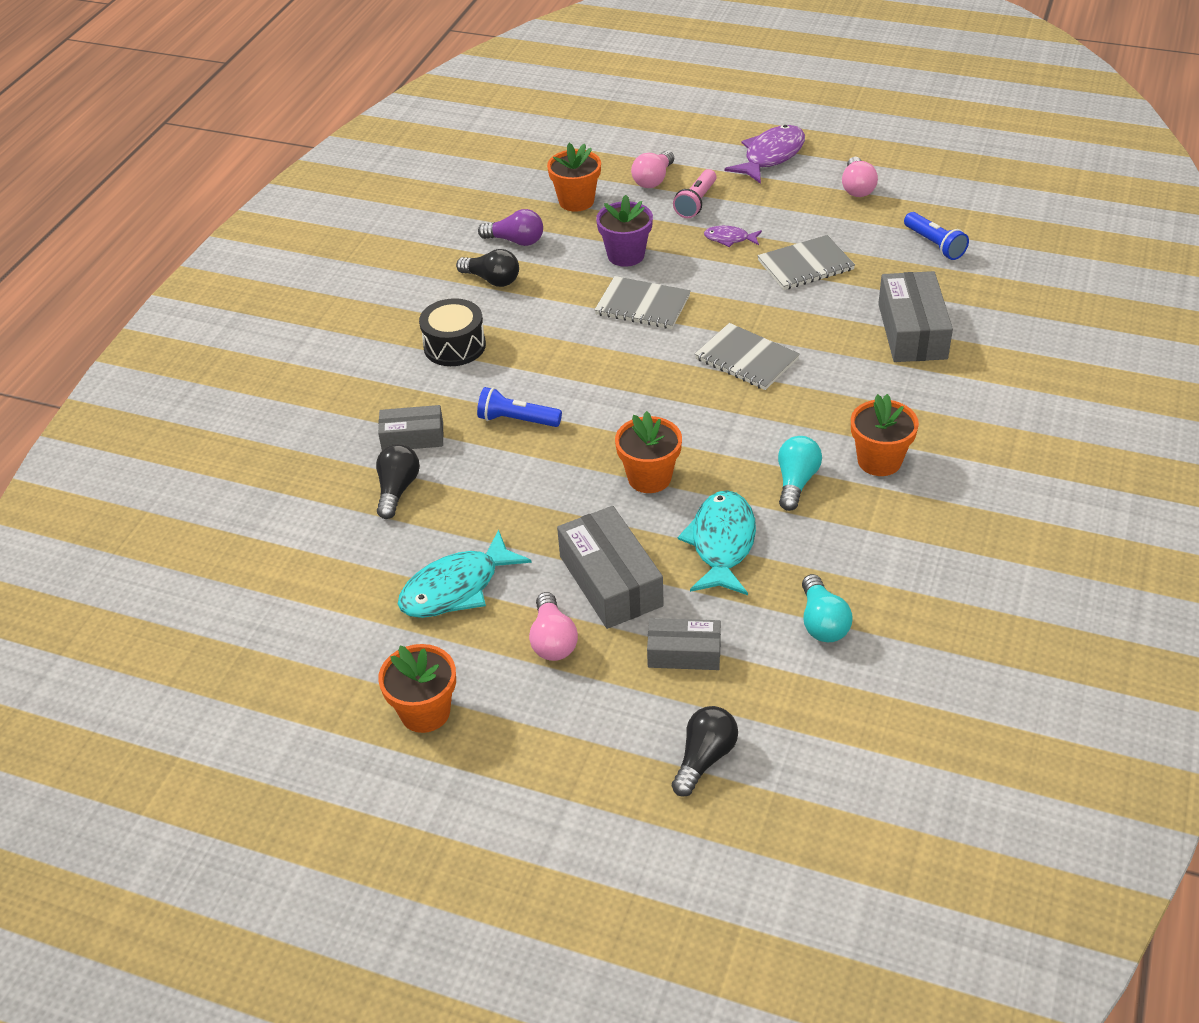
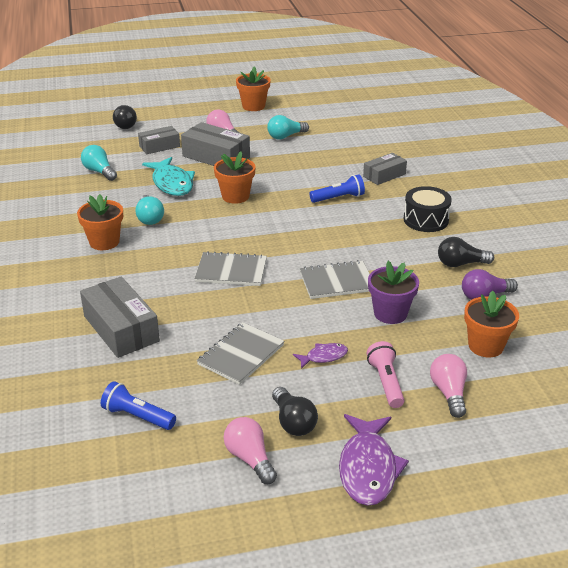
camera: 145 degrees right, 10 degrees down
black light bulb [376,444,420,519] -> black light bulb moved to [272,387,318,436]
turquoise fish [398,529,532,618] -> turquoise light bulb [267,115,309,140]

